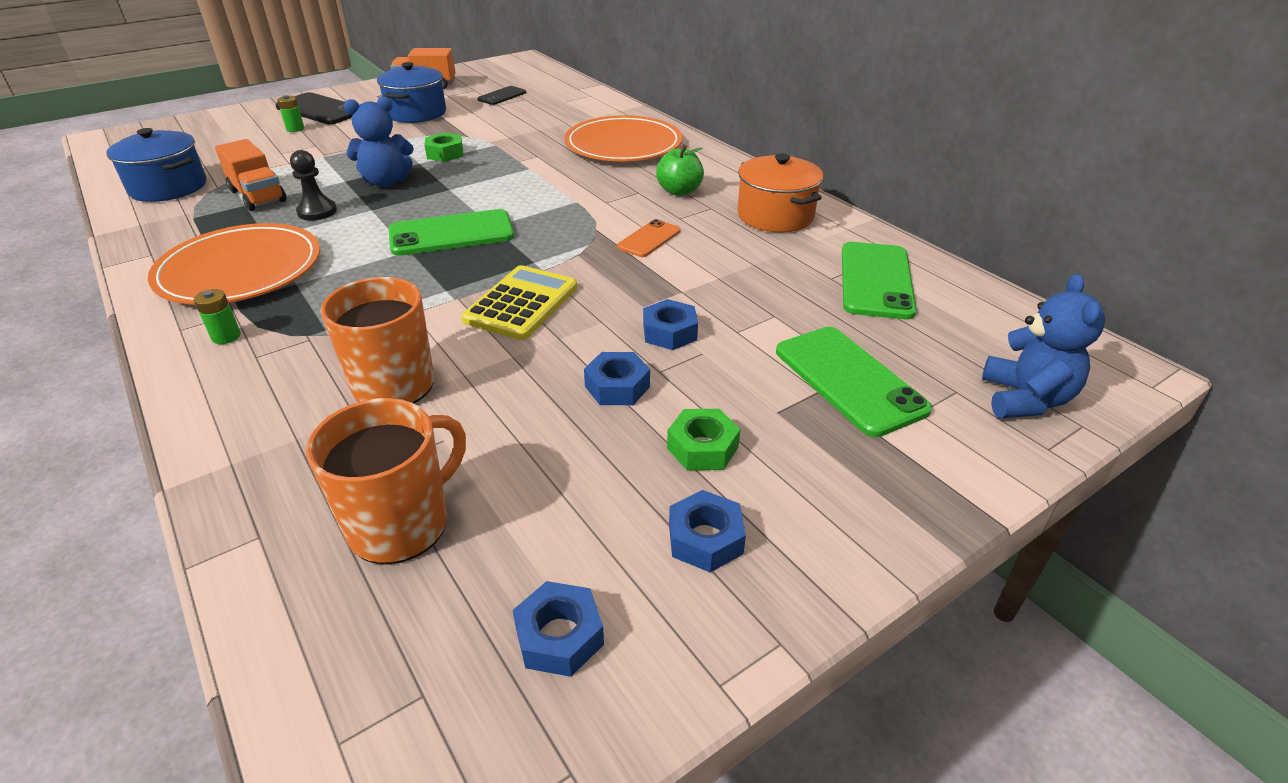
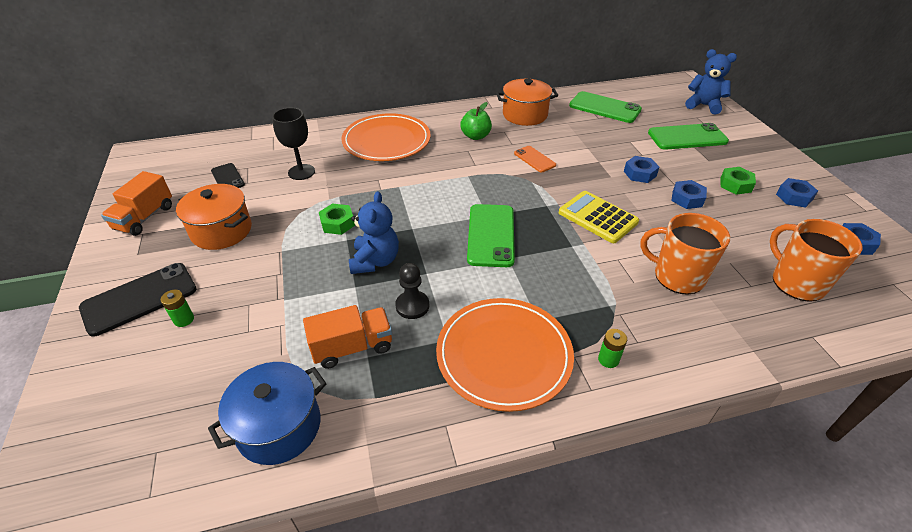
camera: 70 degrees left, 5 degrees up
blue pot [377,62,446,123] -> orange pot [176,184,252,250]
none -> black goblet [272,108,315,180]

